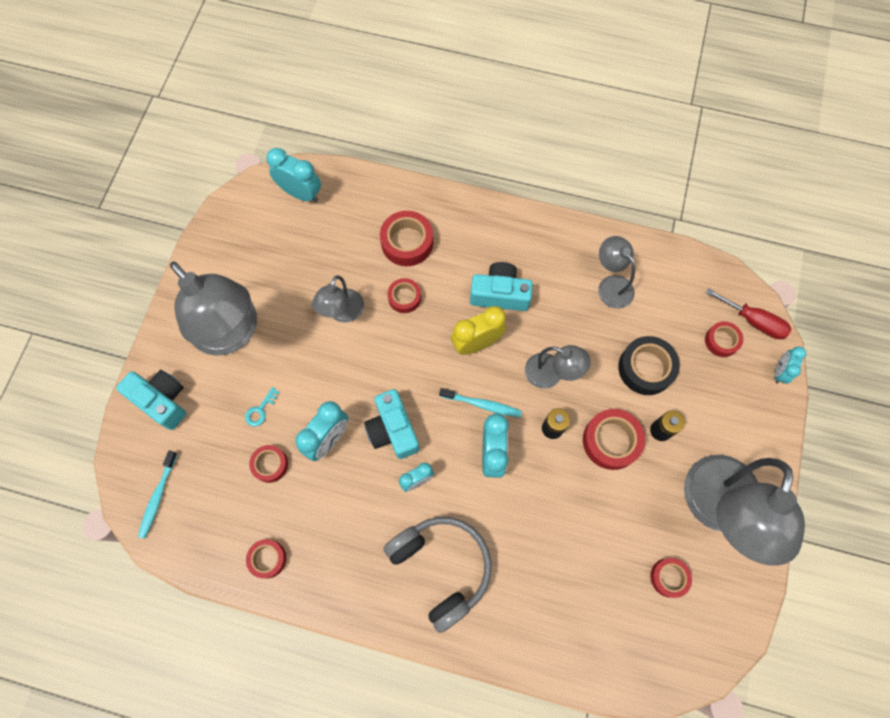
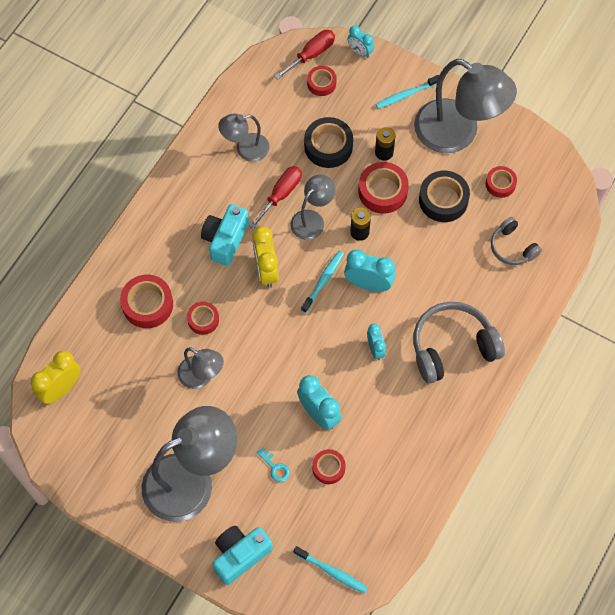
camera: 75 degrees left, 5 degrees down
red tape [246,539,286,579] -> none
turquoise clock [266,148,321,202] -> yellow clock [31,350,81,404]
turquoise camera [364,389,420,459] -> none
none -> red screwdriver [249,166,302,229]
none -> turquoise toothbrush [376,75,439,109]
none -> black tape [419,171,470,222]
none -> grey headphones [491,217,542,265]

